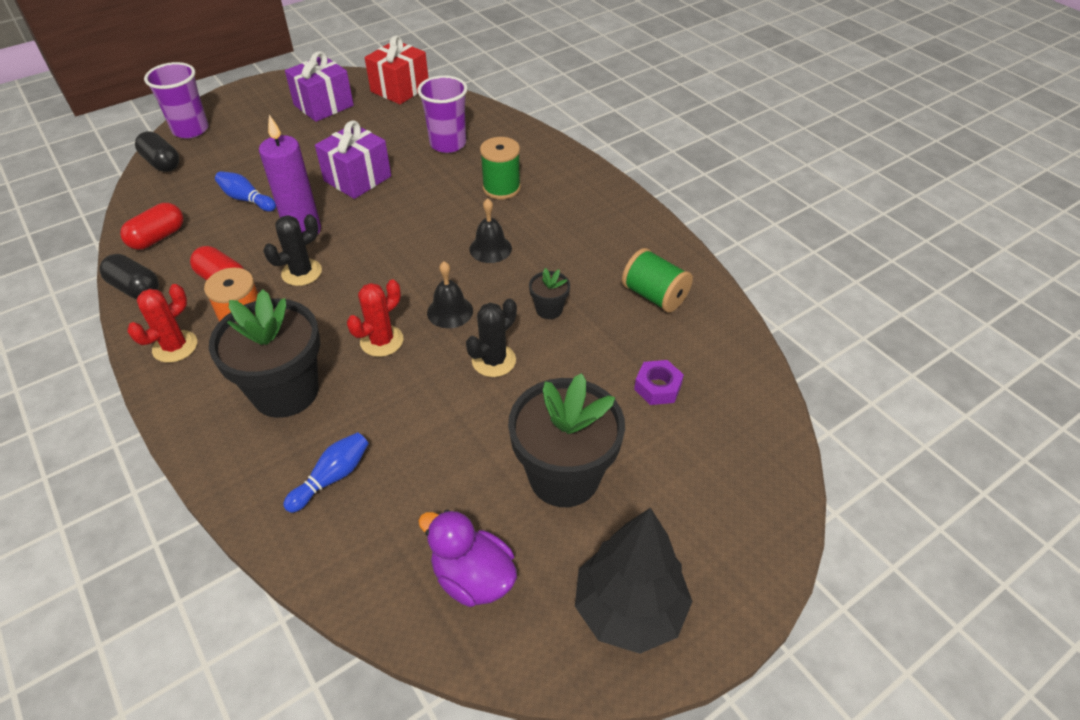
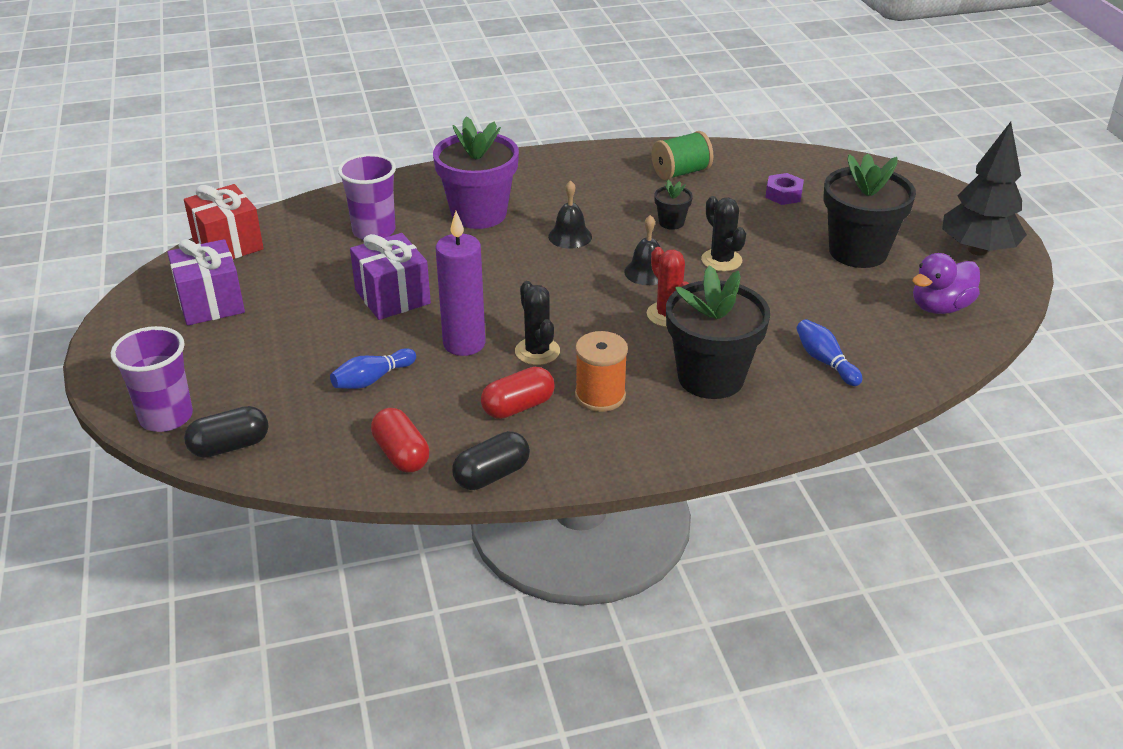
camera: 70 degrees left, 10 degrees down
red cactus [128,284,197,363] -> none
green spool [480,137,521,200] -> purple flower pot [433,116,519,229]

